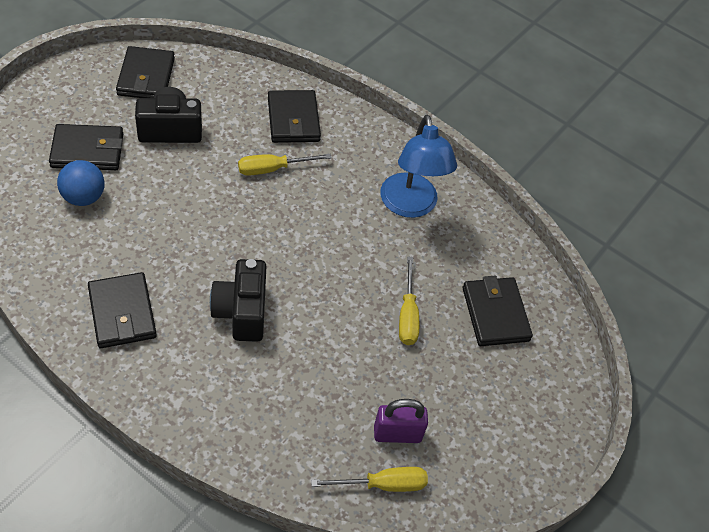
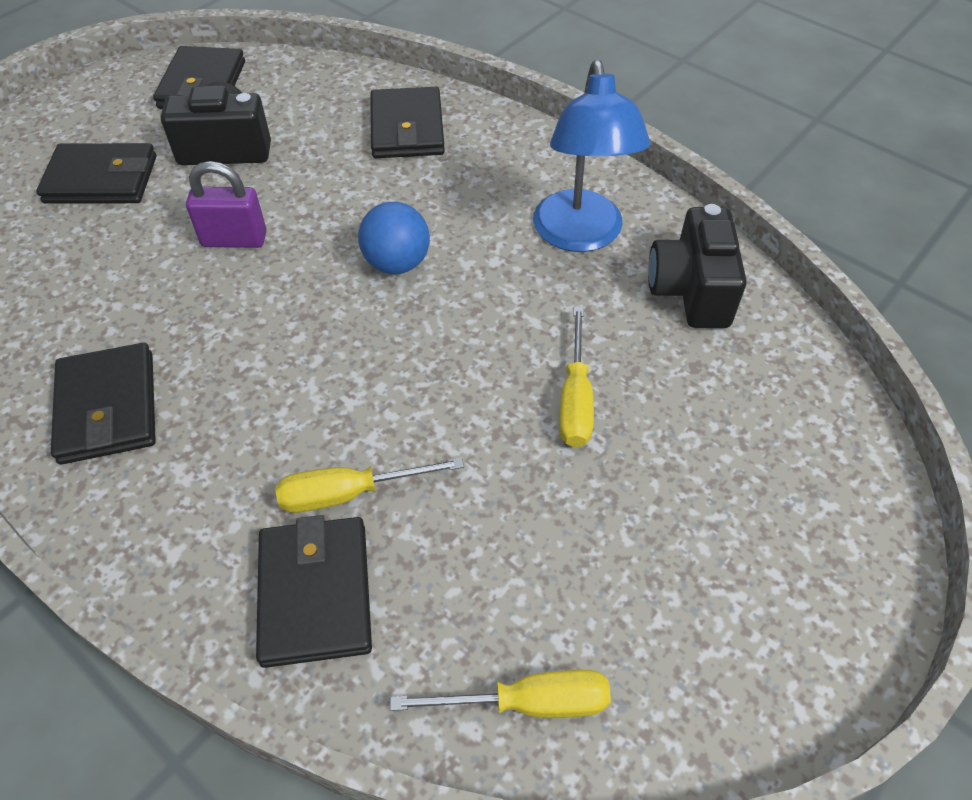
camera: 10 degrees right, 0 degrees up
blue ball [57,160,105,206] -> blue ball moved to [358,202,430,274]
black camera [210,259,266,342] -> black camera moved to [648,204,747,328]
yellow screwdriver [238,154,332,176] -> yellow screwdriver moved to [276,457,464,513]
purple padlock [374,399,428,443] -> purple padlock moved to [186,161,267,248]
black wallet [463,276,533,346] -> black wallet moved to [256,515,372,668]

